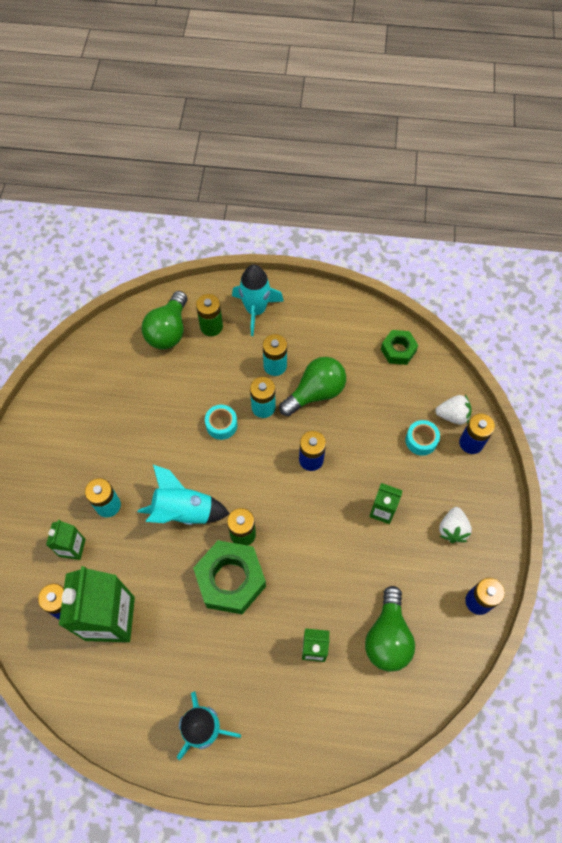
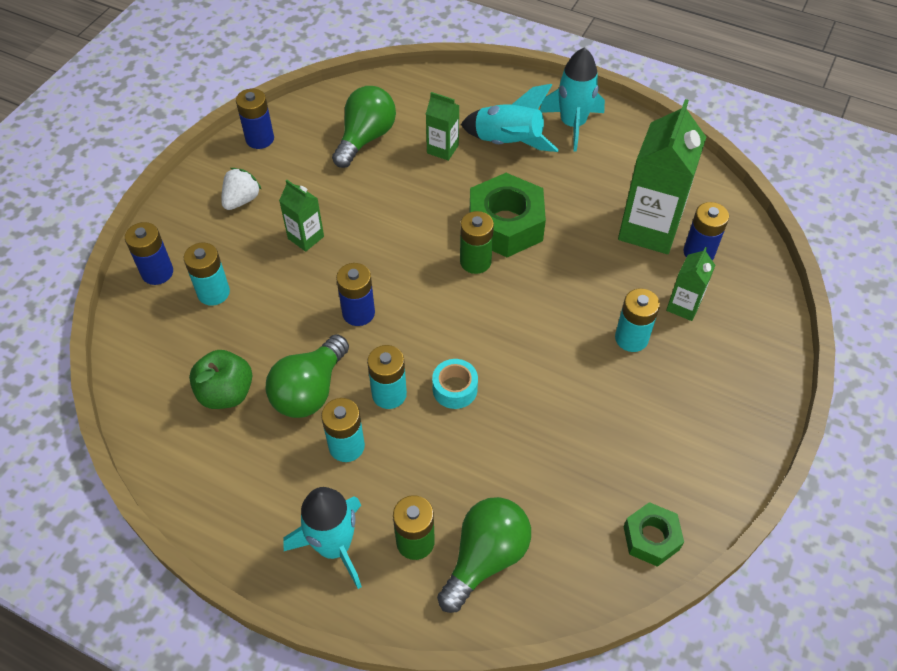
camera: 160 degrees left, 10 degrees down
turquoise rocket [138,465,230,525] -> turquoise rocket moved to [461,84,559,152]
green light bulb [279,357,346,416] -> green light bulb turned 45 degrees counterclockwise [265,334,349,418]
green nut [381,330,418,365] -> green nut moved to [624,502,684,567]
turquoise tape [405,420,440,456] -> turquoise battery [184,243,230,306]
white strawberry [435,395,472,425] -> none
none -> green apple [189,350,252,409]

